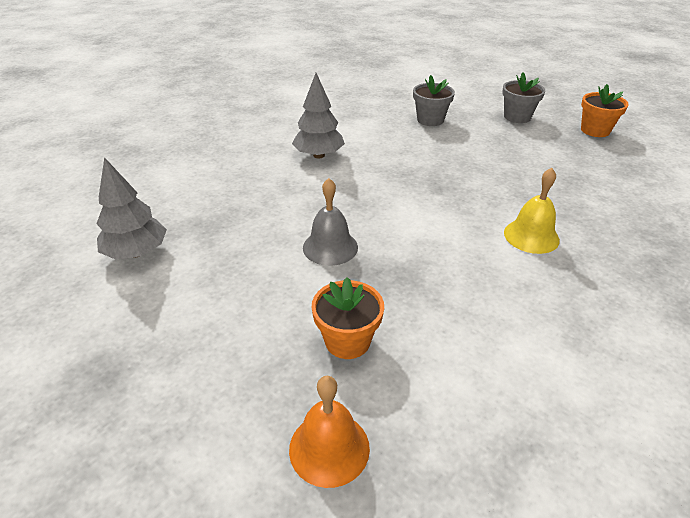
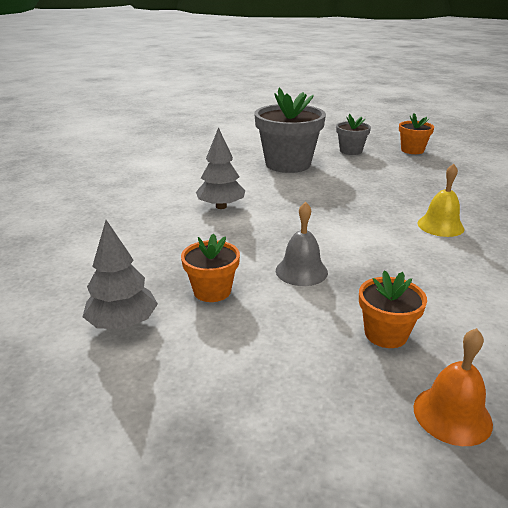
camera: 25 degrees left, 10 degrees down
grey flower pot [413,75,455,126] -> grey flower pot [254,88,326,173], size x1.90
none -> orange flower pot [181,233,240,302]

